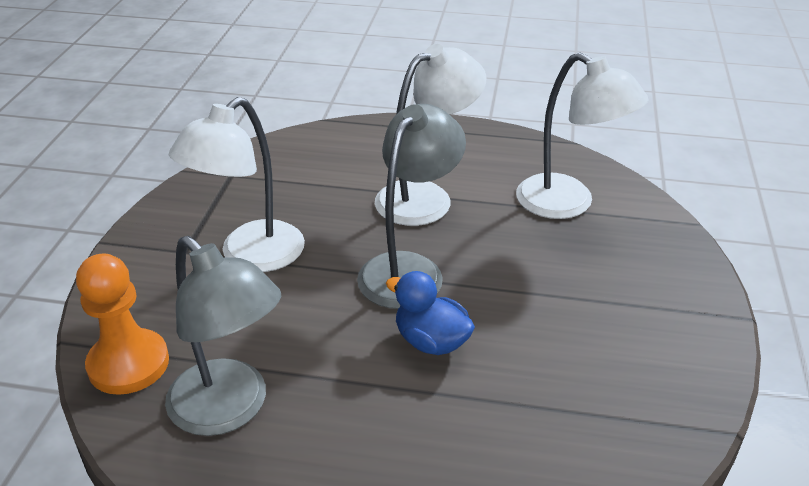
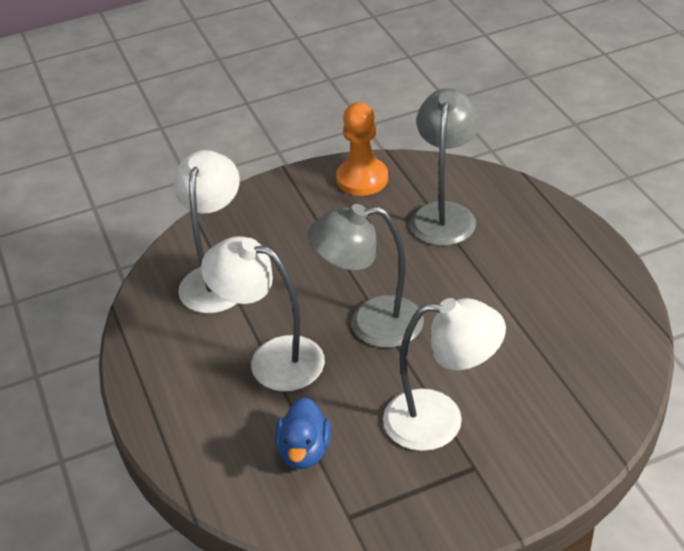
camera: 120 degrees left, 5 degrees up
orange pawn [76,253,169,395] -> orange pawn moved to [336,102,388,196]
grey lamp [165,236,281,436] -> grey lamp moved to [410,88,481,246]
blue duck [386,271,475,355] -> blue duck moved to [275,397,331,469]

